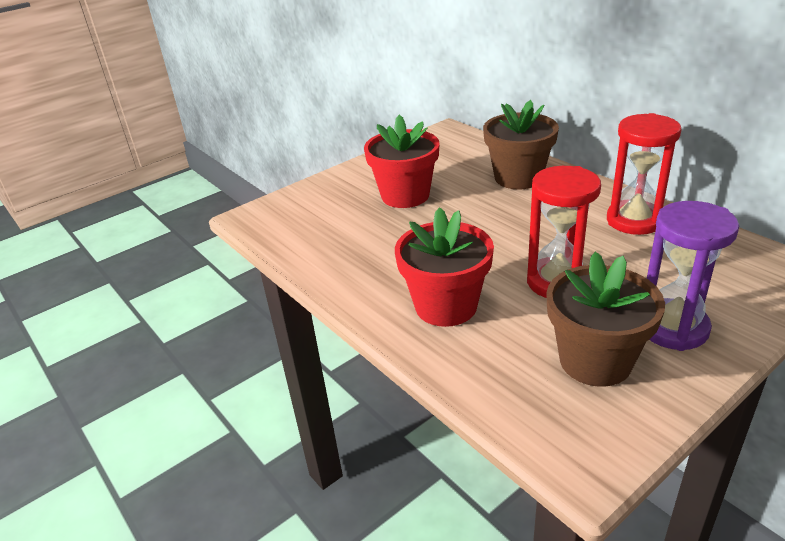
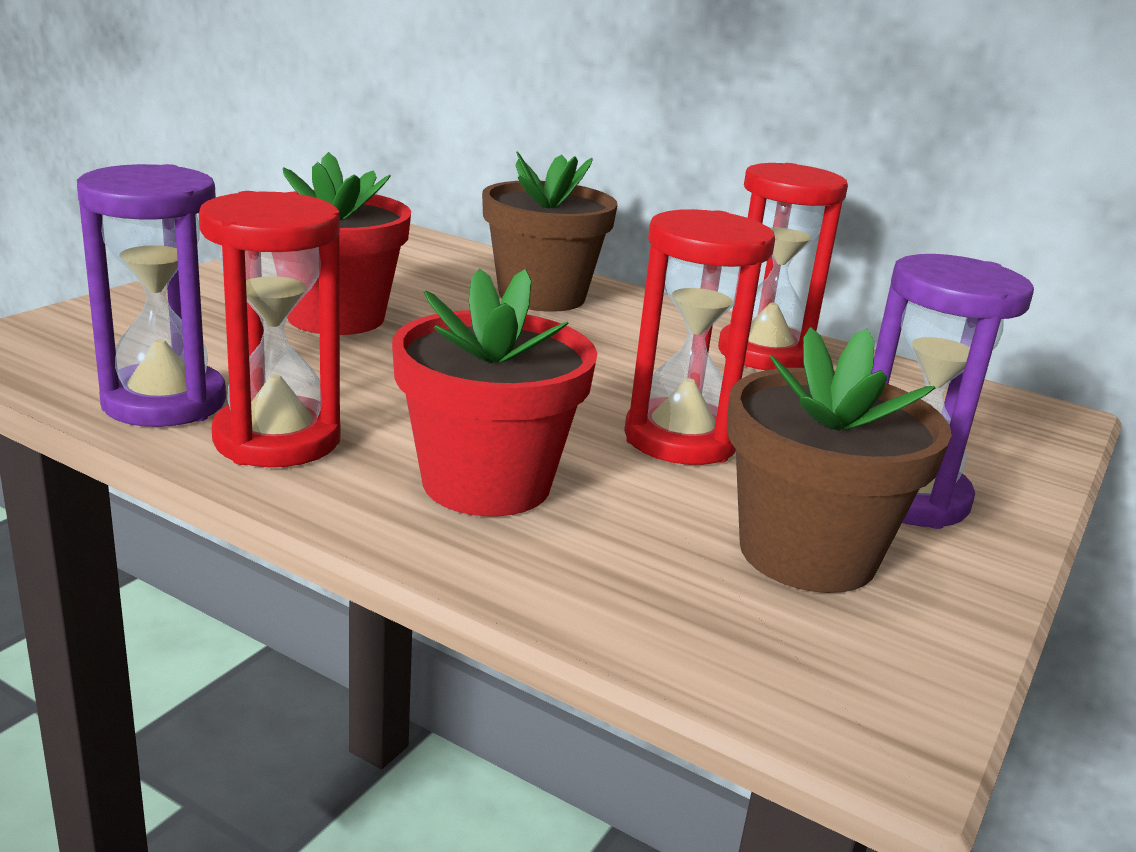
camera: 25 degrees left, 10 degrees down
none -> purple hourglass [77,164,226,427]
none -> red hourglass [199,191,340,467]

